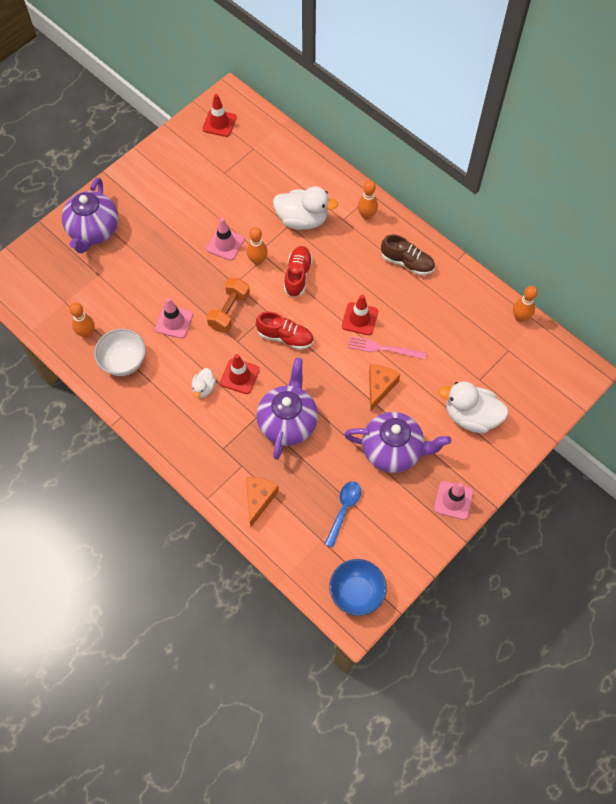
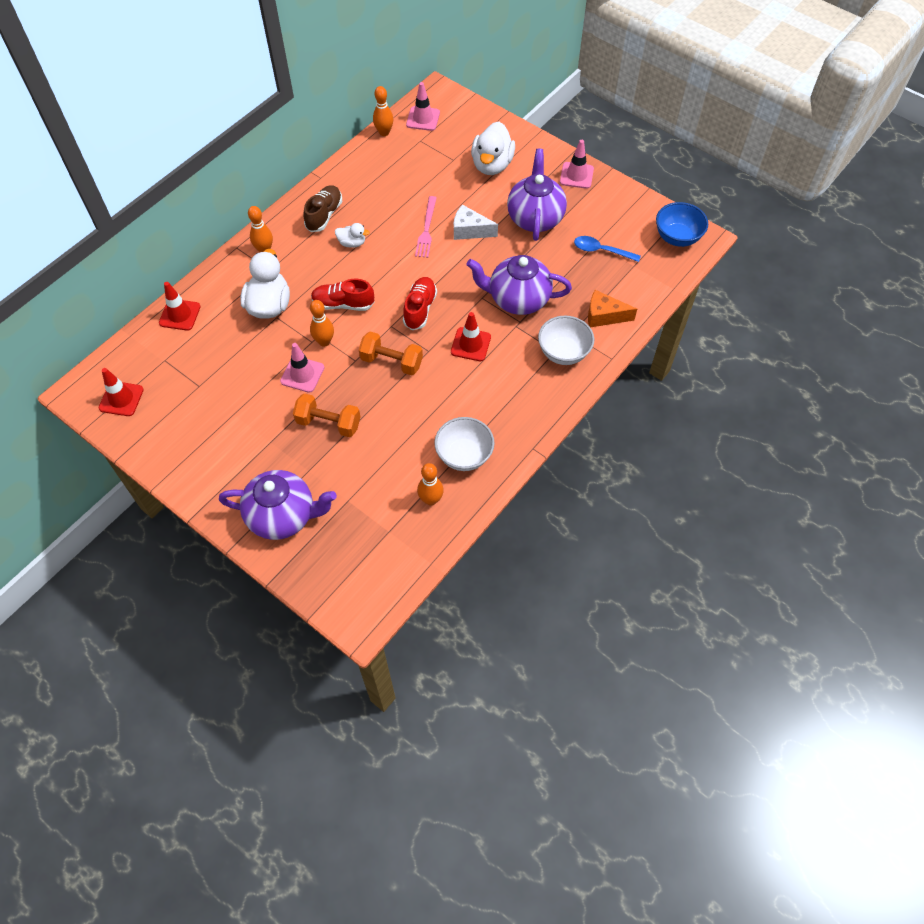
camera: 95 degrees left, 5 degrees down
pink traffic cone [155,298,193,338] -> pink traffic cone moved to [406,82,440,131]
white duck [192,368,216,398] -> white duck moved to [335,223,370,248]
red traffic cone [342,295,378,335] -> red traffic cone moved to [159,282,201,331]
orange cheese [369,364,400,412] -> white cheese [454,205,498,240]
none -> orange dumbbell [293,393,360,437]
none -> white bowl [538,316,594,365]

